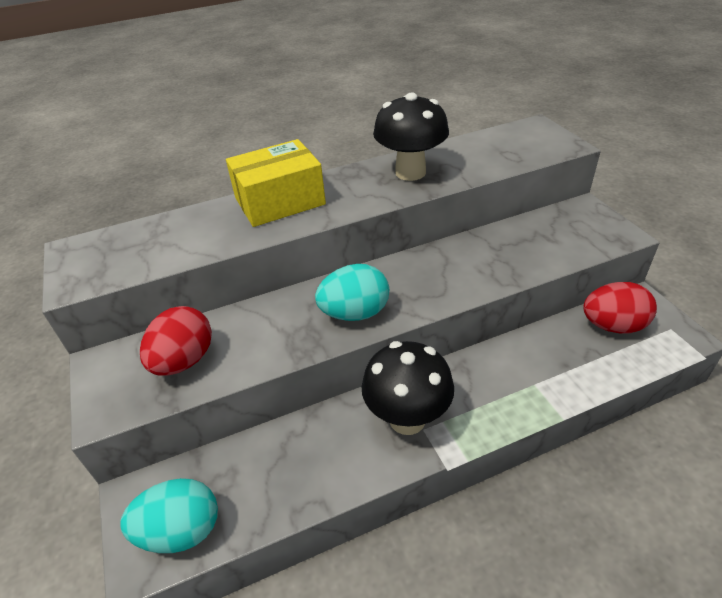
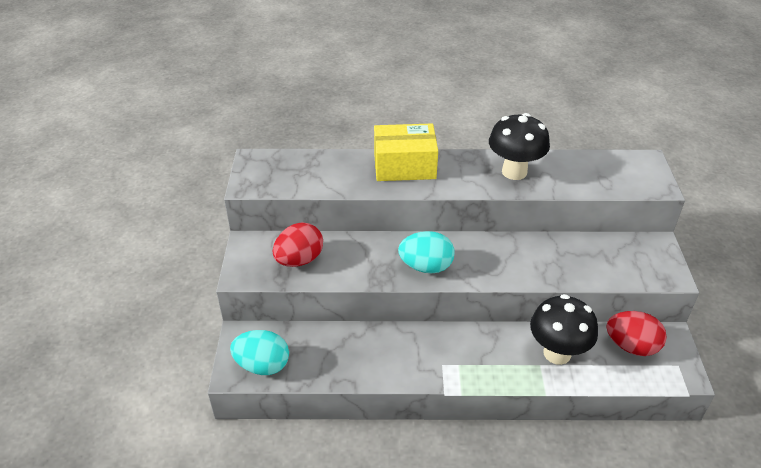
camera: 20 degrees right, 0 degrees up
black mushroom [362,341,454,435] -> black mushroom moved to [530,294,598,365]

